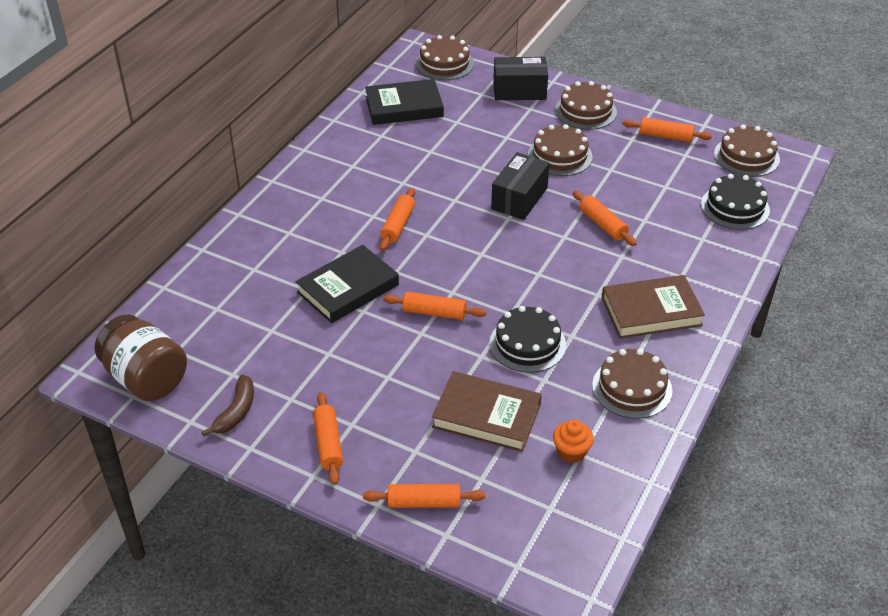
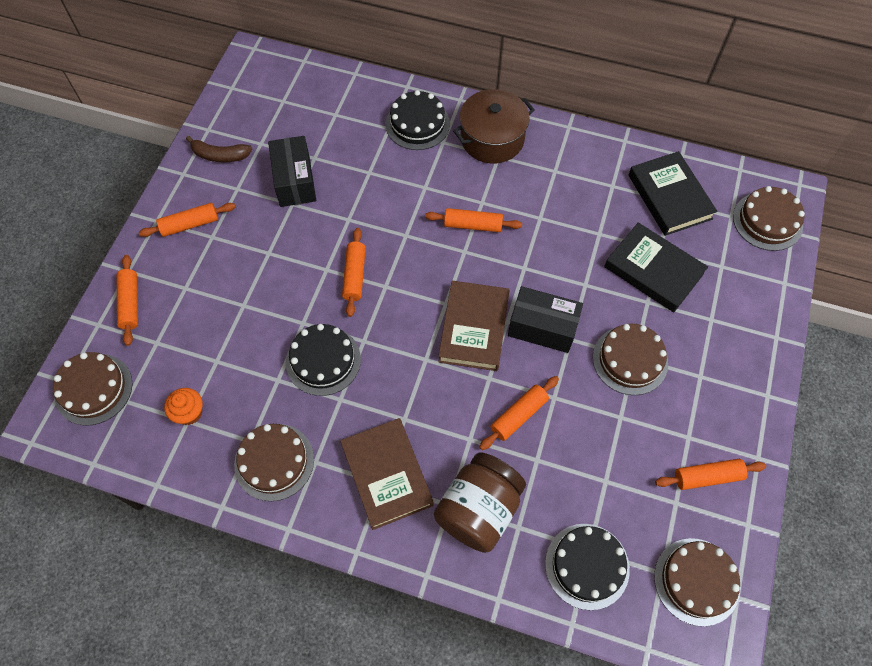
camera: 80 degrees right, 20 degrees up
brown jar [95,314,187,401] -> brown jar moved to [434,452,526,553]
black book [296,245,399,323] -> black book moved to [604,222,708,313]
brown book [432,371,542,452] -> brown book moved to [438,281,510,371]
black box [493,57,548,100] -> black box moved to [268,136,316,207]
brown cake [555,81,617,130] -> brown cake moved to [53,352,132,426]
orange rolling pin [622,117,712,142] -> orange rolling pin turned 75 degrees clockwise [655,459,766,490]
none -> black cake [386,90,450,150]
none -> brown pot [453,89,535,163]

